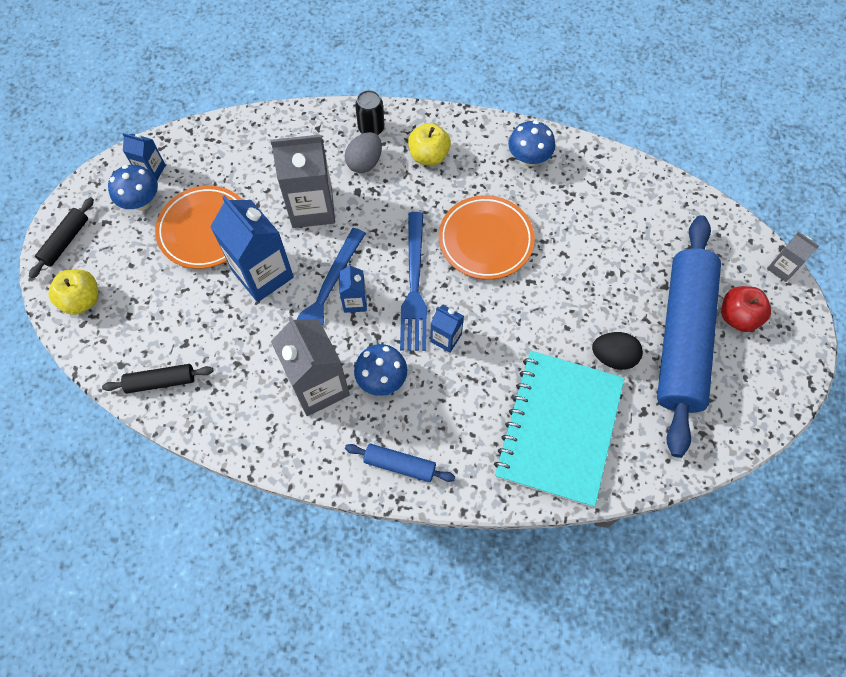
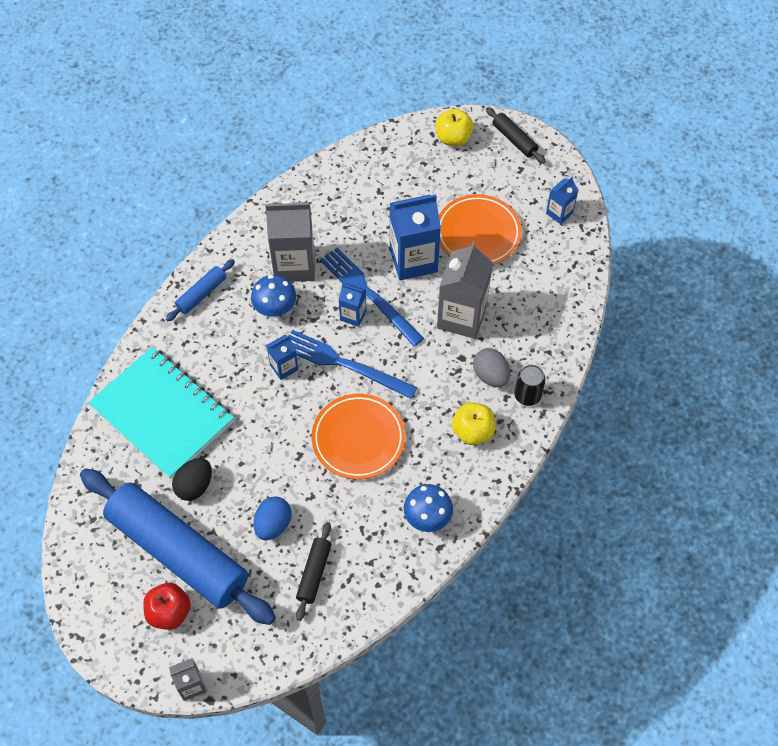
camera: 115 degrees right, 5 degrees down
black rolling pin [102,364,214,394] -> black rolling pin moved to [296,522,332,621]
blue mushroom [108,165,158,210] -> none
none -> blue egg [253,496,292,540]

